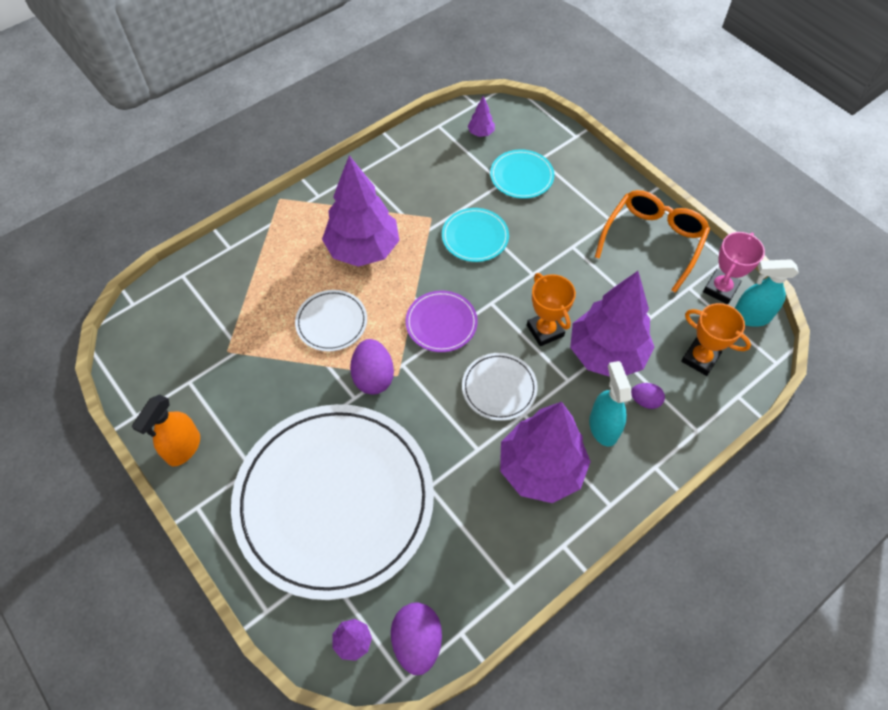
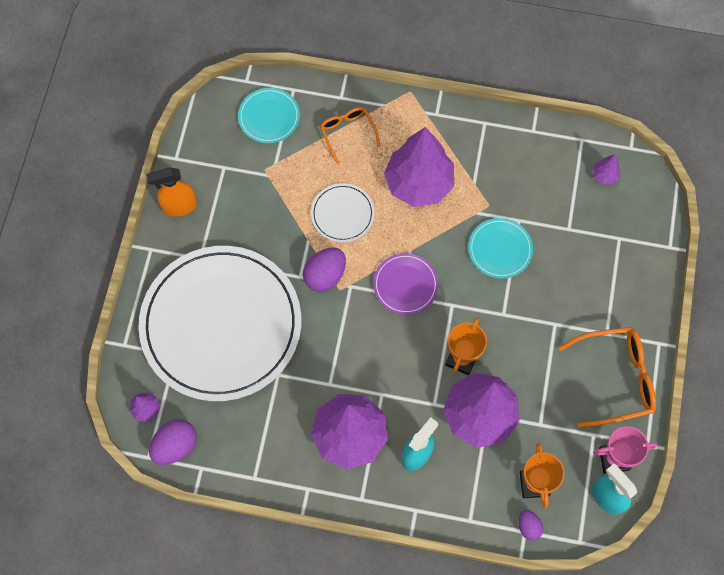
camera: 50 degrees right, 10 degrees up
white plate [462,353,538,421] -> none
turquoise plate [490,149,554,199] -> turquoise plate moved to [238,88,300,143]
purple egg [631,383,665,409] -> purple egg moved to [518,510,543,541]
none -> orange glasses [320,107,380,164]

